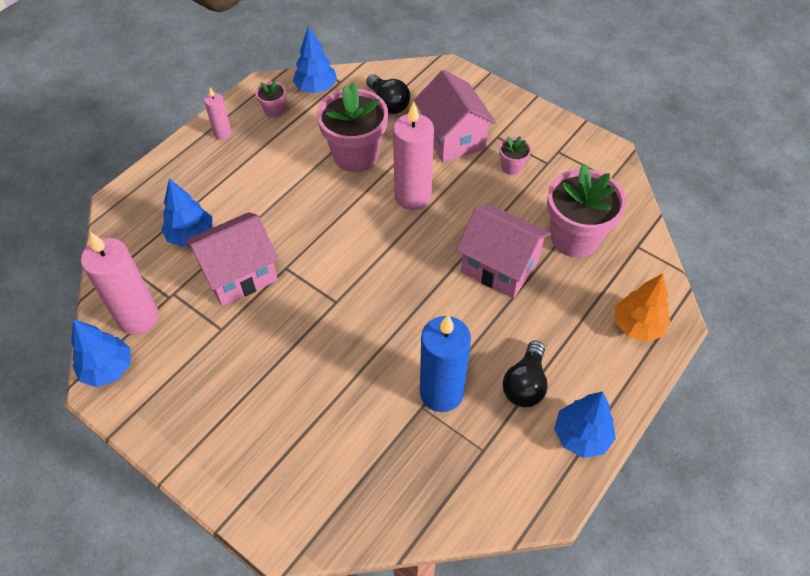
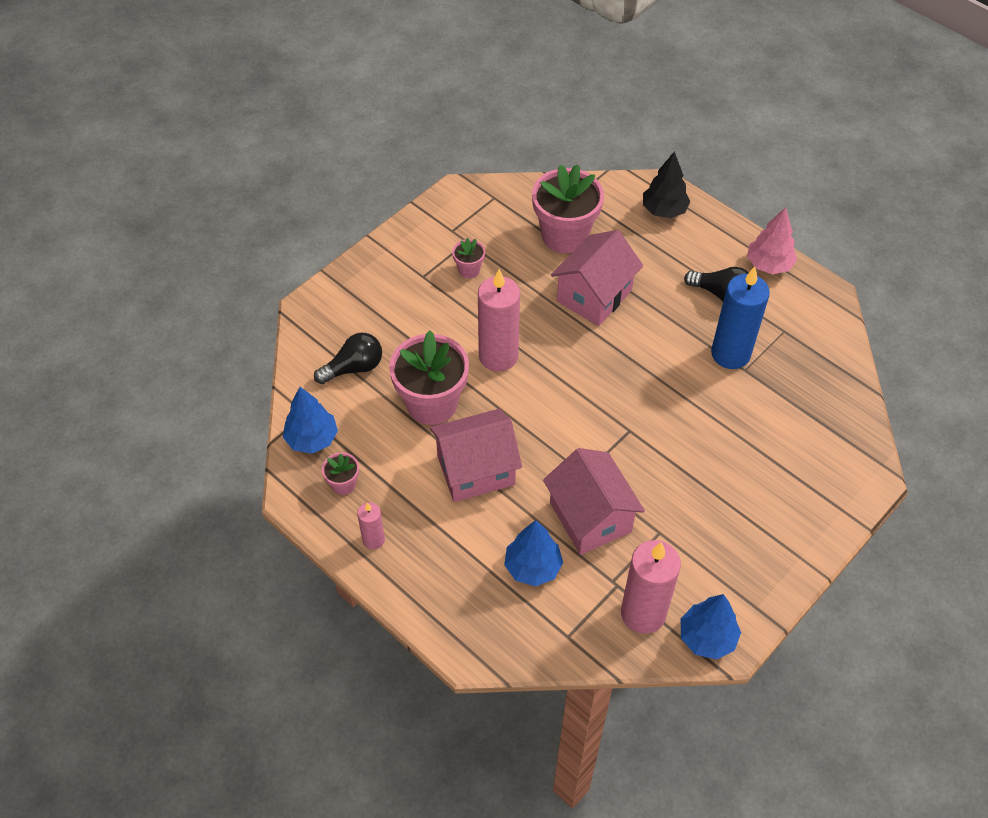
camera: 85 degrees left, 0 degrees up
pink house [414,70,496,163] -> pink house moved to [430,409,522,502]
blue tree [554,391,616,458] -> pink tree [747,207,797,274]
orange tree [615,274,671,342] -> black tree [643,152,691,218]

